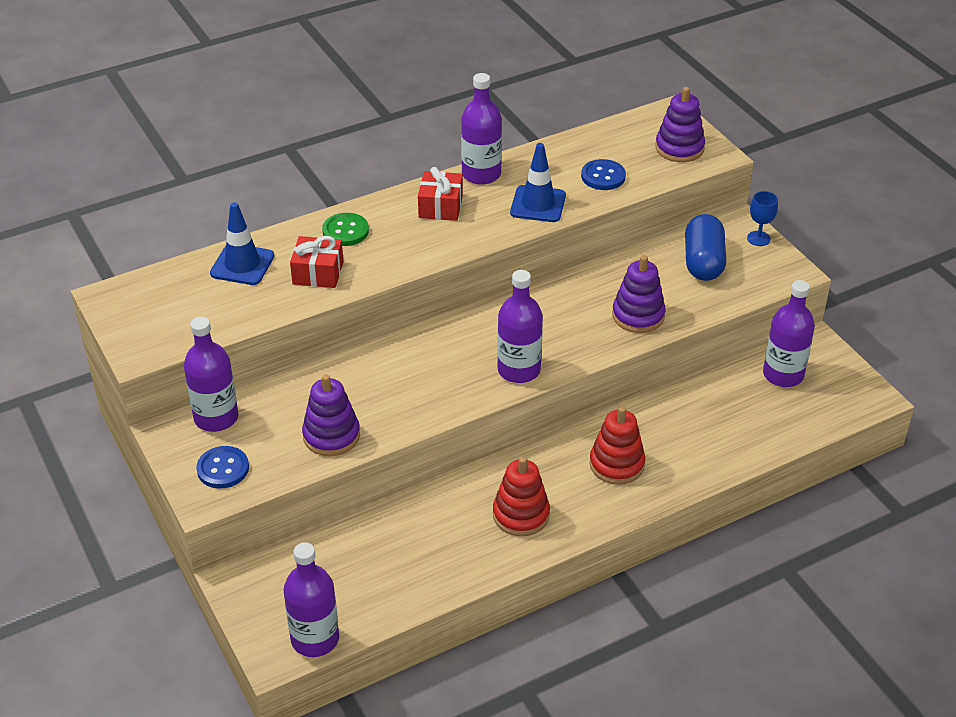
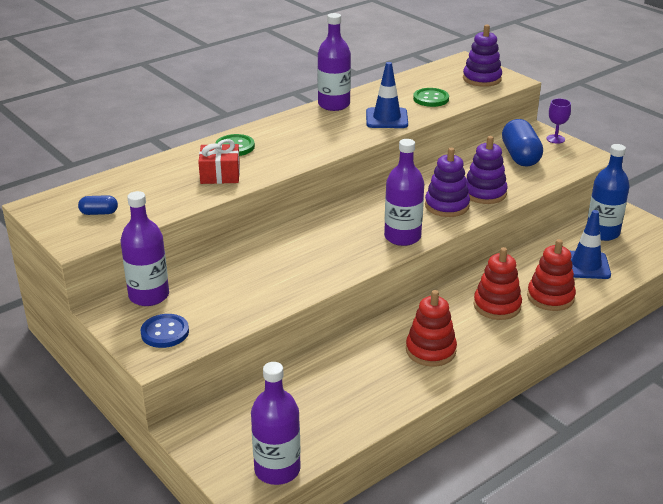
camera: 10 degrees left, 10 degrees down
blue traffic cone [210,202,275,285] -> blue traffic cone moved to [570,210,611,279]
purple stacking toy [302,374,360,456] -> purple stacking toy moved to [425,148,470,217]
red gift [418,167,463,221] -> none
blue button [581,159,626,190] -> green button [413,88,449,107]
blue goblet [747,191,778,246] -> purple goblet [546,98,571,144]
purple bottle [763,280,815,387] -> blue bottle [587,144,630,241]
none -> blue capsule [78,195,118,215]
none -> red stacking toy [527,239,576,311]

